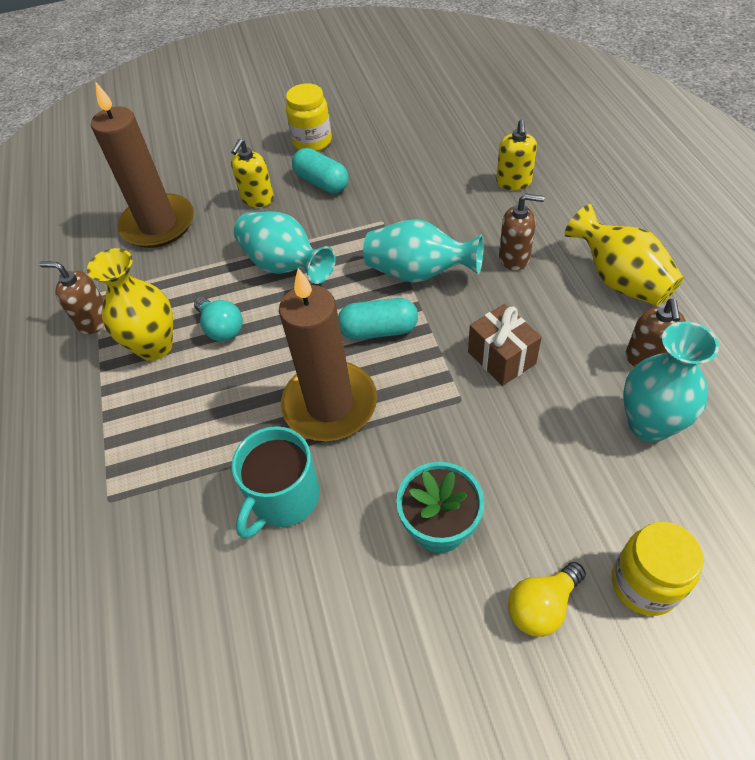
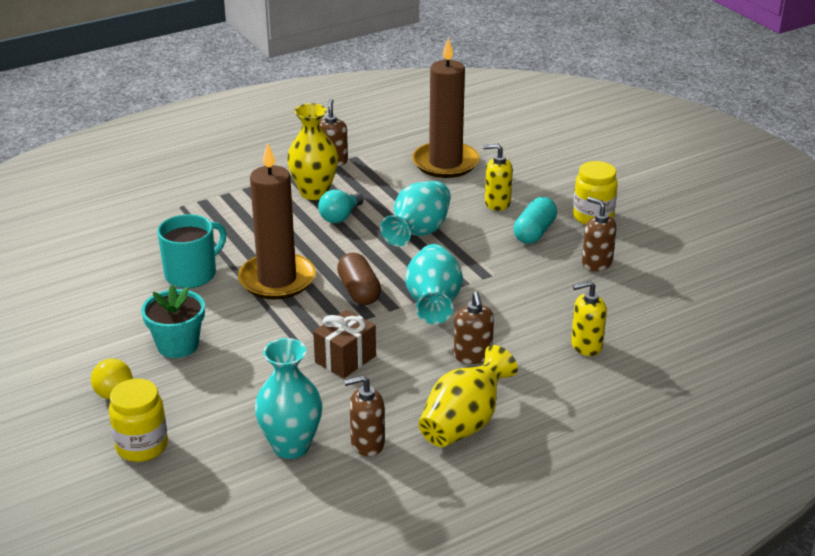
camera: 70 degrees right, 20 degrees down
turquoise mug [232,426,320,539] -> turquoise mug turned 120 degrees clockwise [157,214,227,288]
turquoise capsule [338,298,418,340] -> brown capsule [337,253,381,305]
none -> brown soap dispenser [582,197,617,271]

